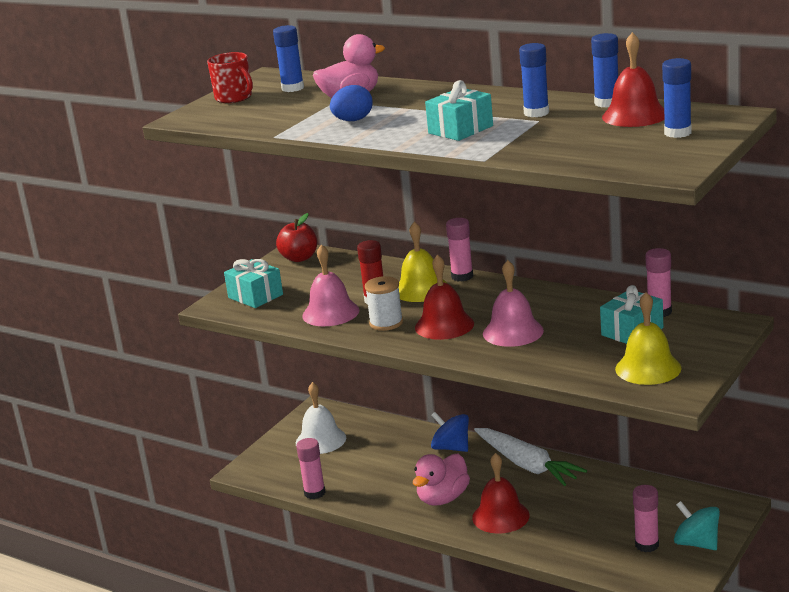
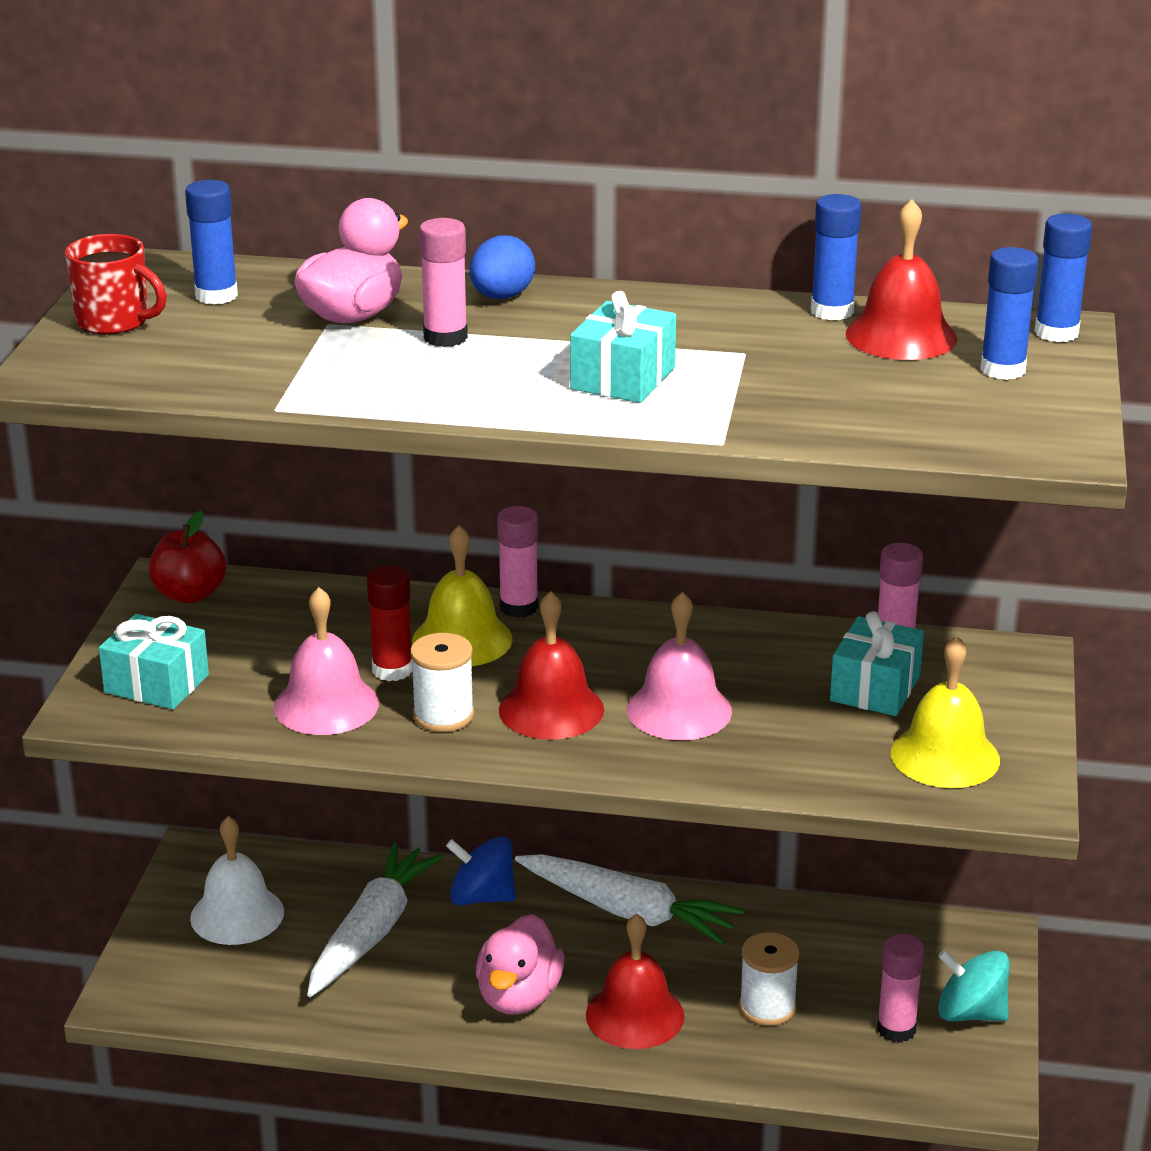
camera: 25 degrees left, 5 degrees up
pink glue stick [296,438,326,499] -> pink glue stick moved to [419,218,468,347]
blue egg [330,85,373,121] -> blue egg moved to [469,235,535,299]
blue glue stick [519,43,549,117] -> blue glue stick moved to [1034,213,1092,342]
none -> white carrot [307,843,444,997]
none -> white spool [739,932,800,1026]

